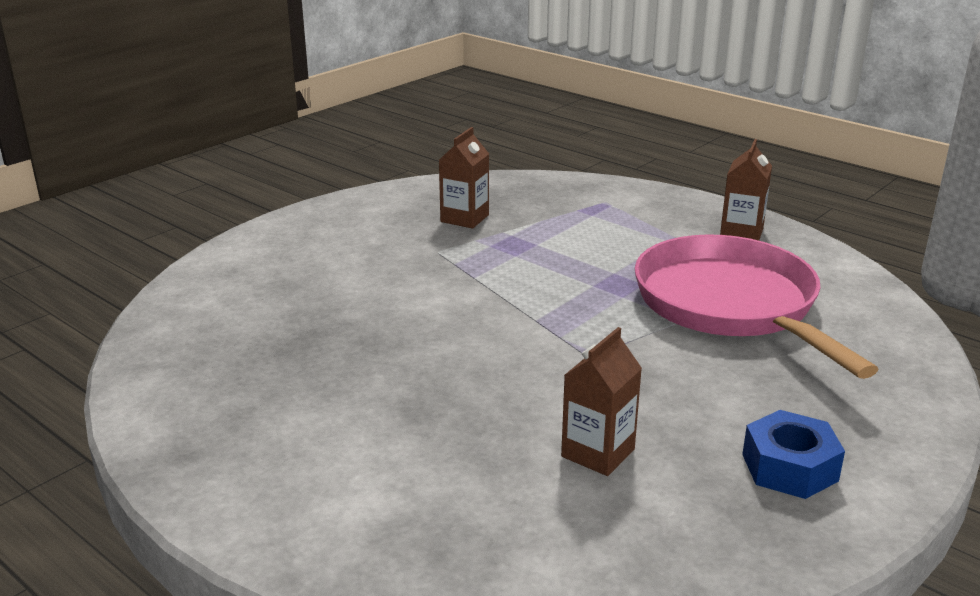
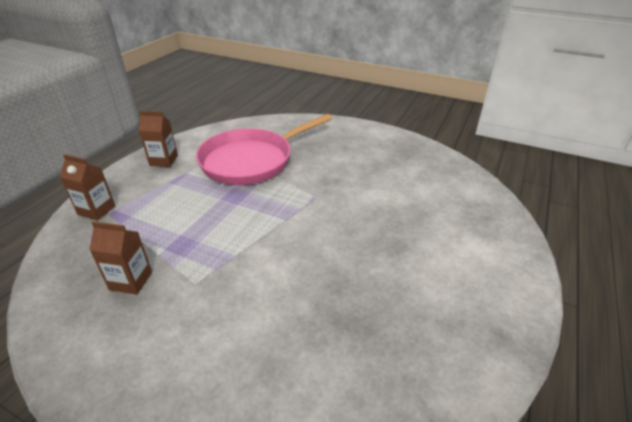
camera: 105 degrees left, 10 degrees up
brown carton [561,327,642,476] -> brown carton moved to [60,154,115,221]
blue nut [742,410,845,499] -> none

